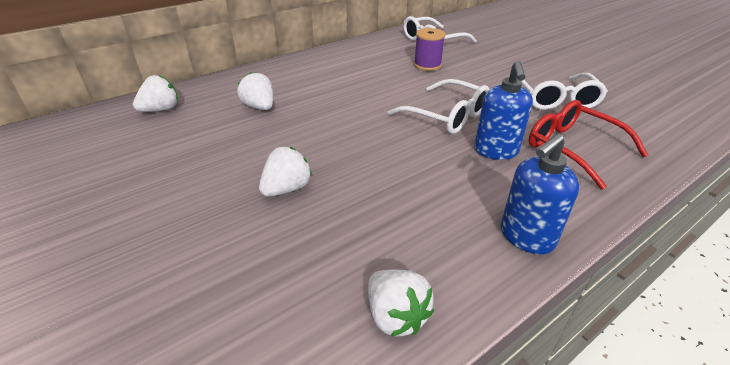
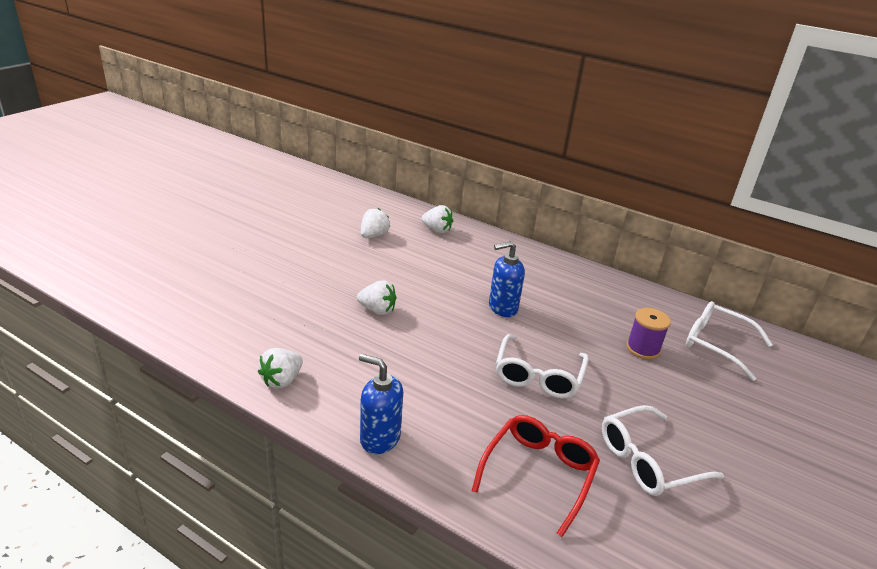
camera: 65 degrees right, 5 degrees down
white strawberry [237,72,273,110] -> white strawberry moved to [361,208,390,238]
blue soap dispenser [474,61,533,160] -> blue soap dispenser moved to [489,241,525,317]

